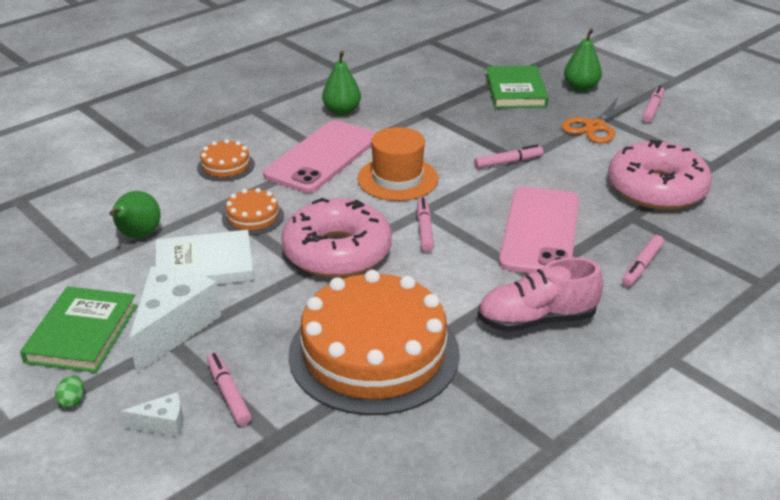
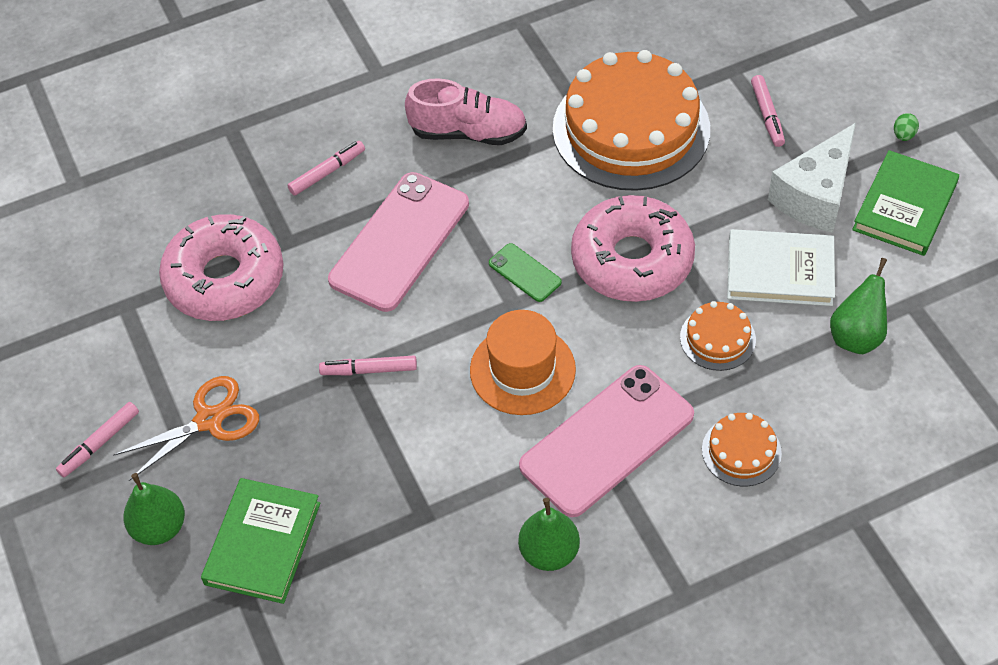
camera: 160 degrees left, 20 degrees up
white cheese [121,392,183,437] -> none
pink marker [417,198,434,252] -> green phone [489,243,562,302]

